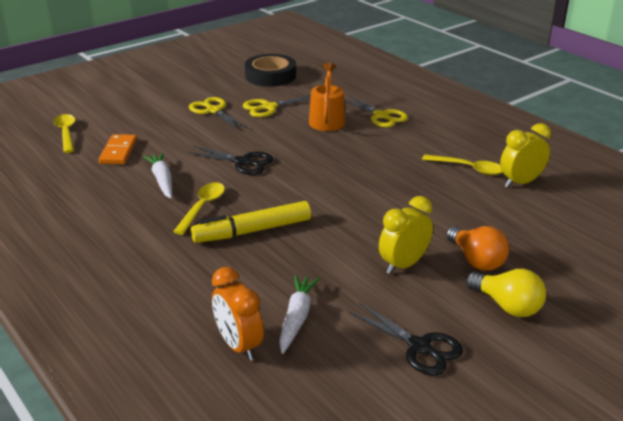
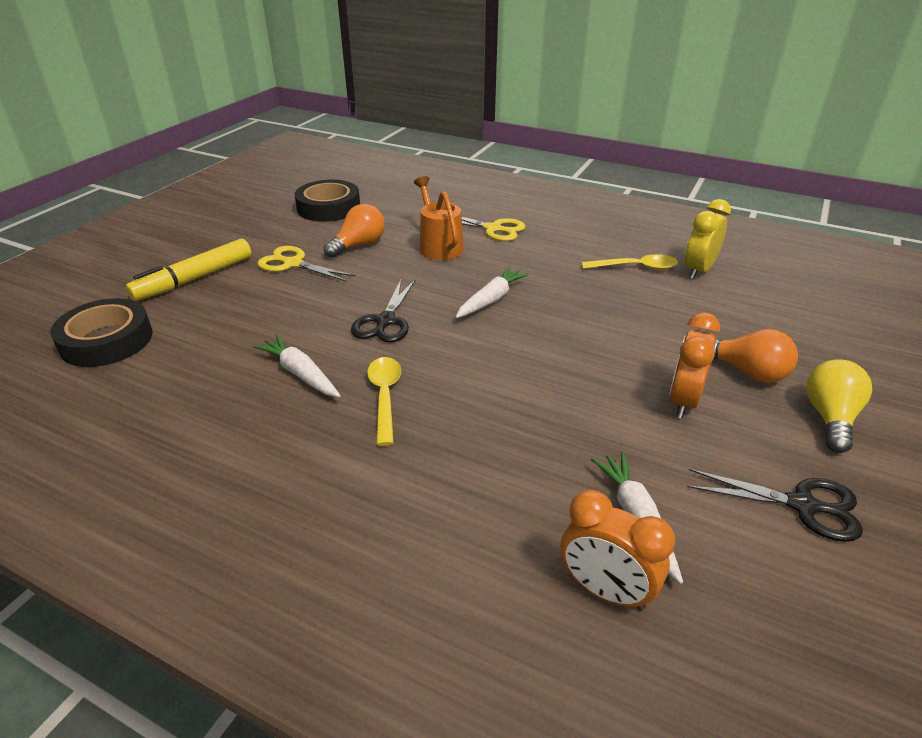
camera: 25 degrees left, 5 degrees up
yellow spoon [54,114,75,153] -> black tape [50,298,153,367]
orange domino [99,134,137,164] -> none
black scissors [187,146,273,175] -> black scissors turned 105 degrees clockwise [351,279,416,343]
yellow marker [191,201,311,243] -> yellow marker moved to [126,239,251,301]
yellow scissors [243,95,311,117] -> orange light bulb [324,204,385,258]
yellow clock [379,196,433,274] -> orange clock [669,313,720,419]
yellow light bulb [466,269,546,317] -> yellow light bulb turned 90 degrees counterclockwise [806,359,872,453]
none -> white carrot [456,267,529,318]

